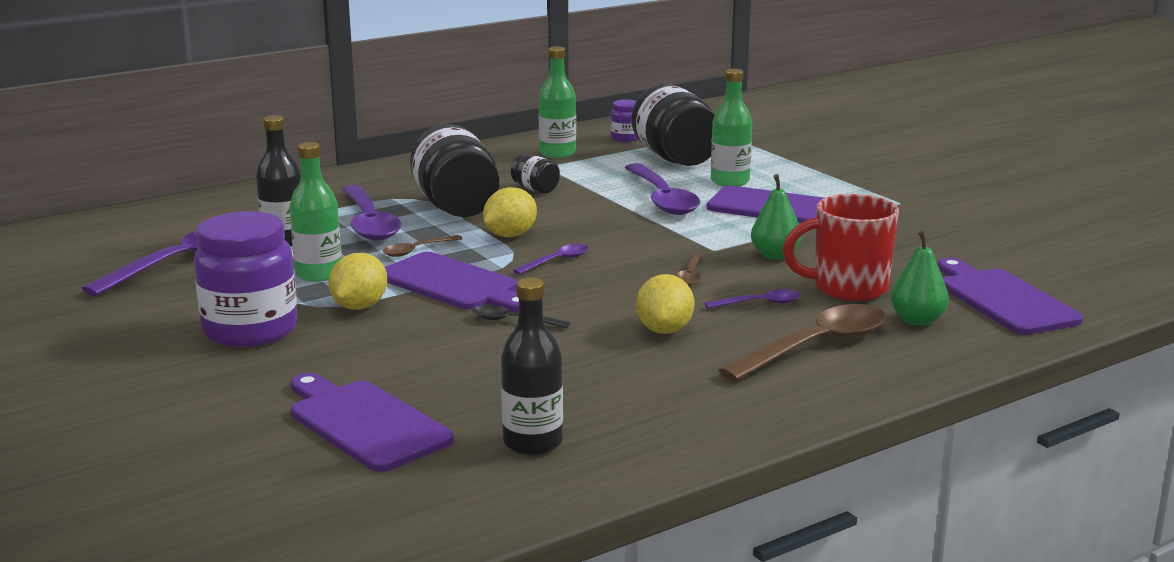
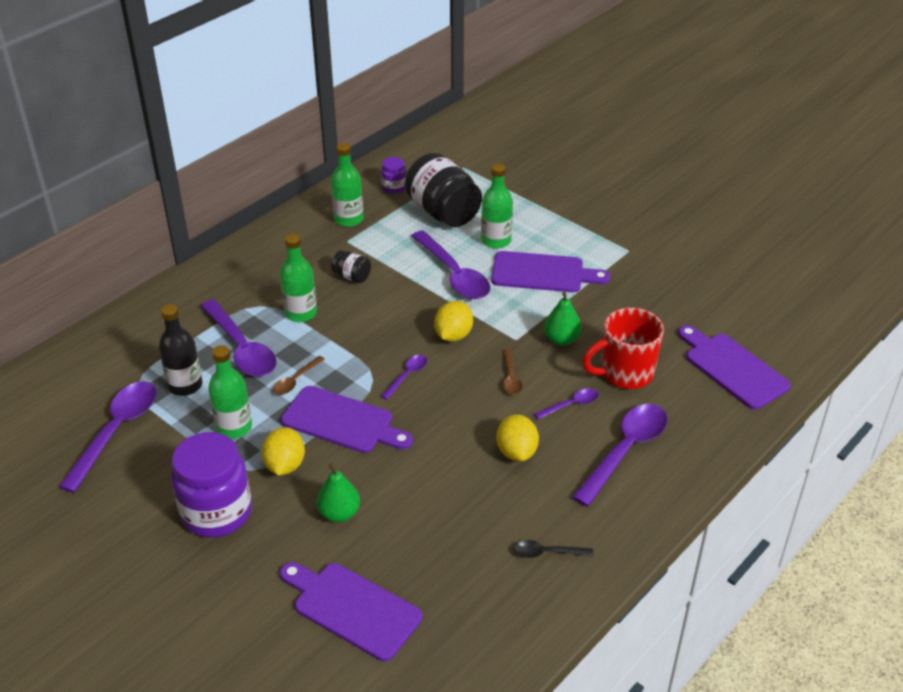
camera: 15 degrees left, 20 degrees up
black jar [410,124,499,217] -> green bottle [280,234,317,322]
black spoon [473,305,570,328] -> black spoon moved to [513,540,593,558]
yellow lemon [483,187,537,237] -> yellow lemon moved to [434,301,473,342]
black bottle [501,278,563,455] -> none
brown spoon [719,304,886,381] -> purple spoon [572,404,668,507]
green pear [891,230,949,326] -> green pear moved to [317,463,360,522]

